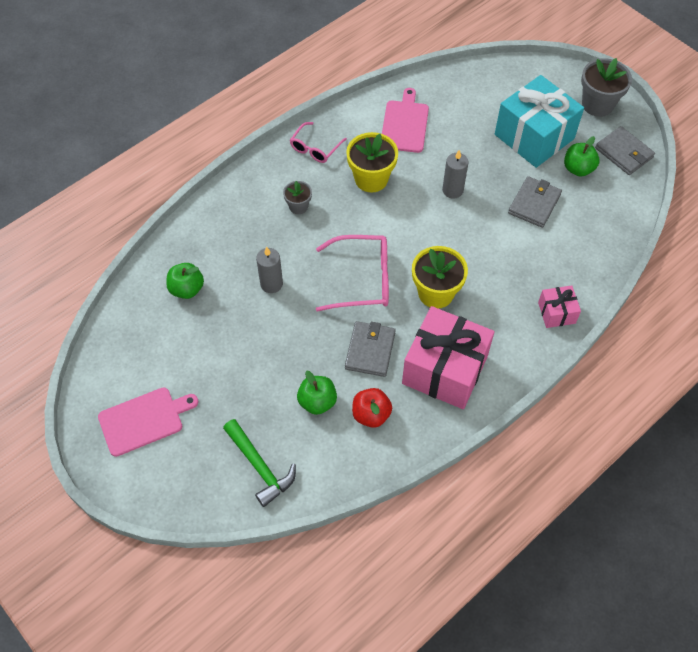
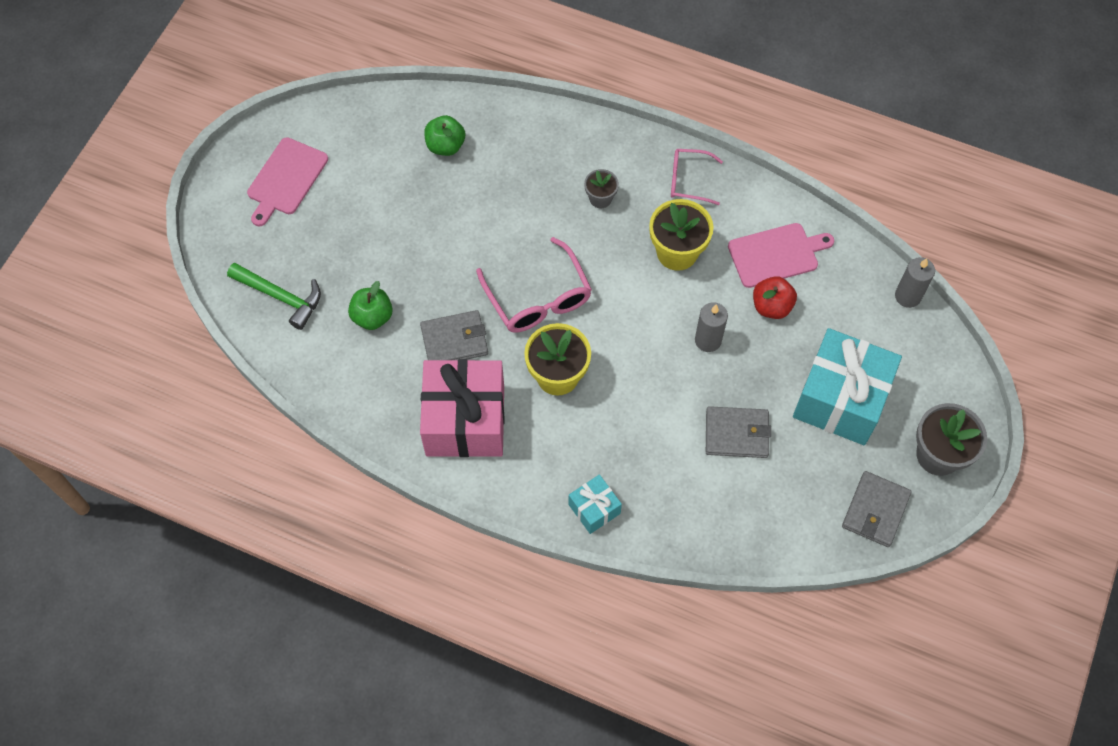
camera: 65 degrees right, 5 degrees up
pink cutting board [98,387,198,457] -> pink cutting board turned 75 degrees clockwise [247,137,328,226]
green hammer [223,419,296,507] -> green hammer turned 90 degrees counterclockwise [227,262,321,330]
grey candle [256,247,283,293] -> grey candle moved to [895,257,935,308]
red apple [352,388,392,428] -> red apple moved to [753,276,797,319]
pink gift [538,285,581,328] -> turquoise gift [568,474,622,534]
green apple [564,136,599,177] -> none

